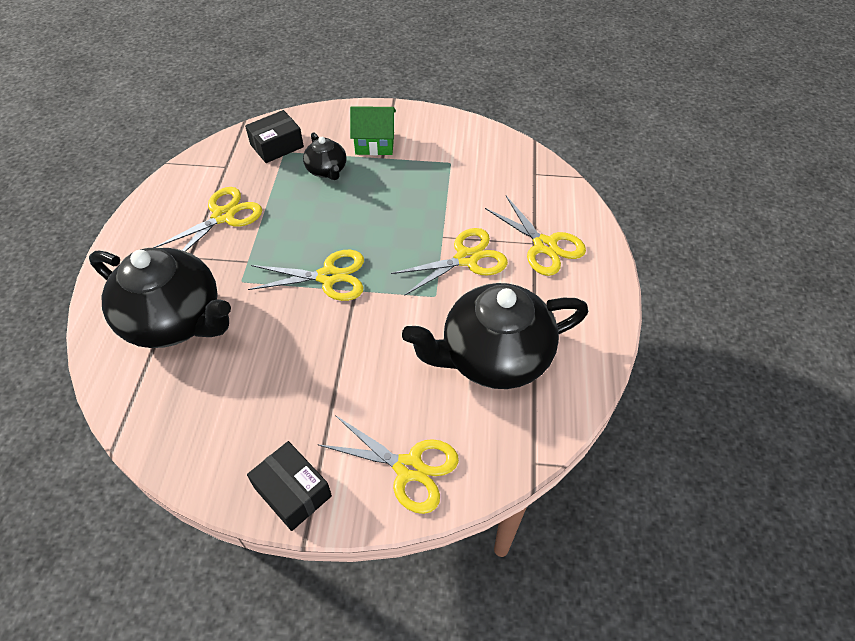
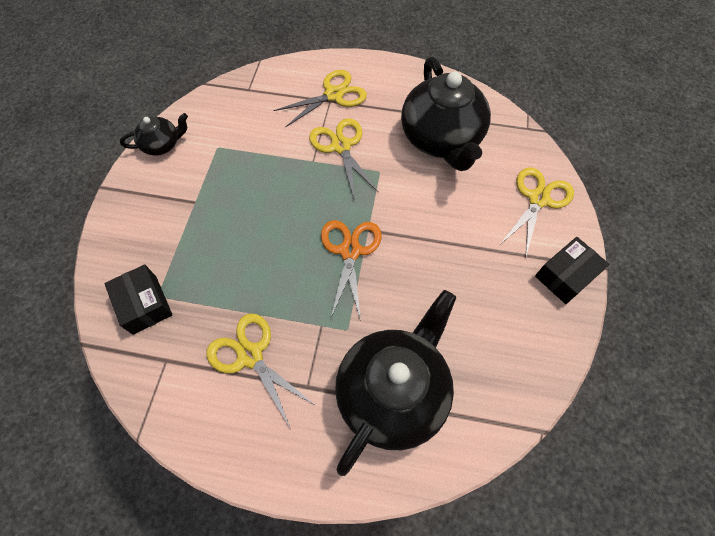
camera: 85 degrees left, 10 degrees up
yellow scissors [248,250,364,301] -> orange scissors [321,220,382,321]
black teapot [303,132,346,180] -> black teapot moved to [120,113,188,156]
green house [350,106,396,155] -> none

